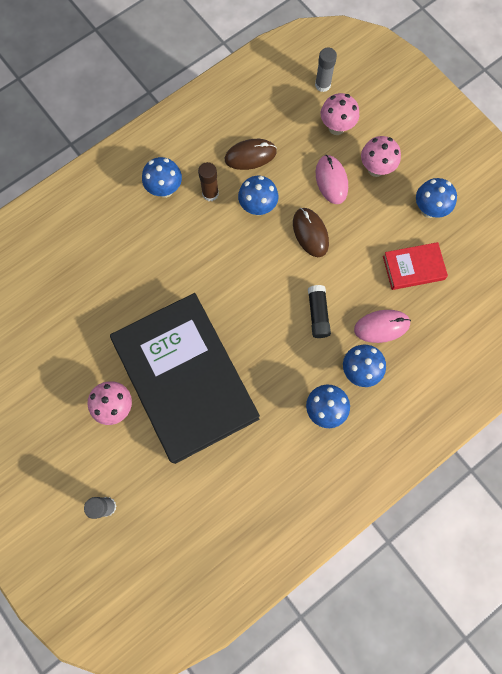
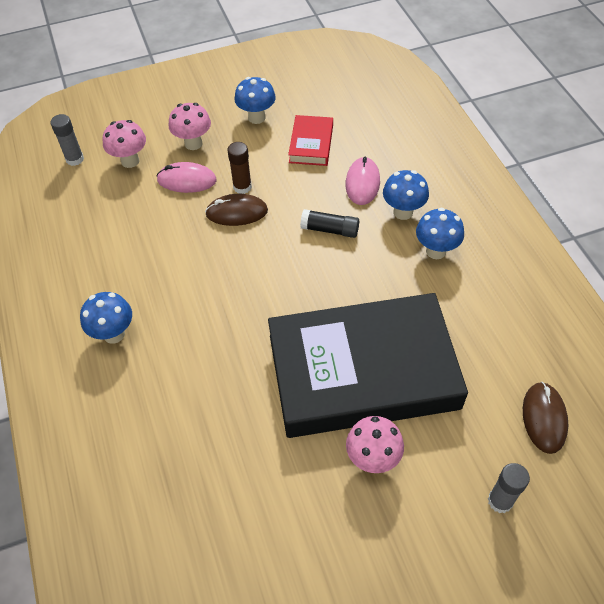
camera: 70 degrees left, 20 degrees down
brown glue stick [198,162,219,201] -> brown glue stick moved to [228,142,252,194]
brown mouse [225,139,277,170] -> brown mouse moved to [523,382,568,454]
blue mushroom [238,176,278,215] -> none

